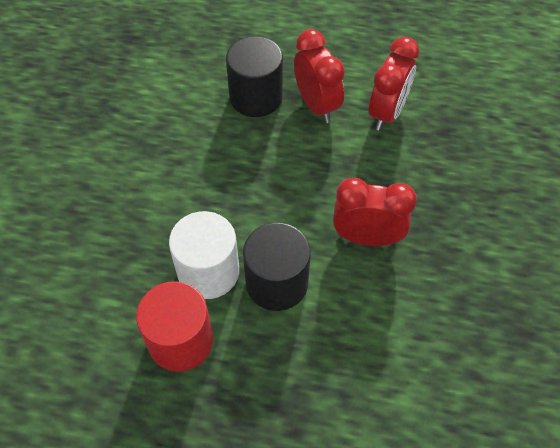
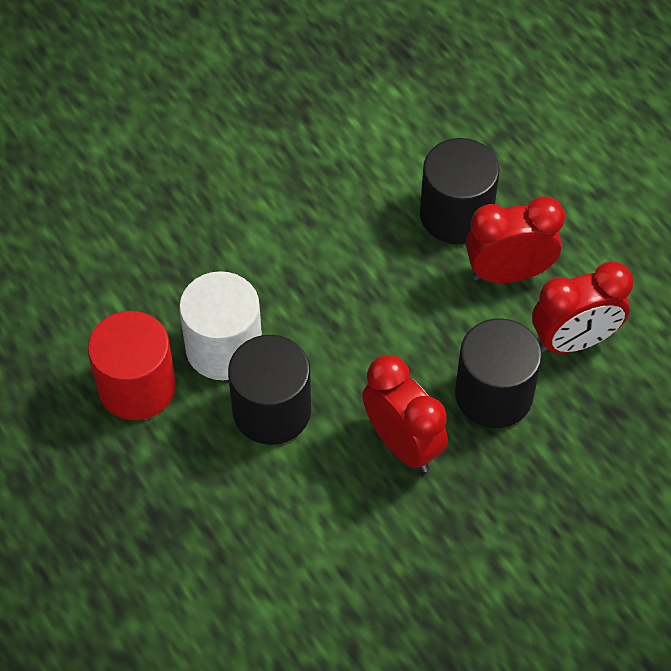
camera: 45 degrees right, 0 degrees up
red clock [294,29,345,123] -> red clock turned 120 degrees counterclockwise [466,196,565,283]
none -> black cylinder [455,318,542,428]

